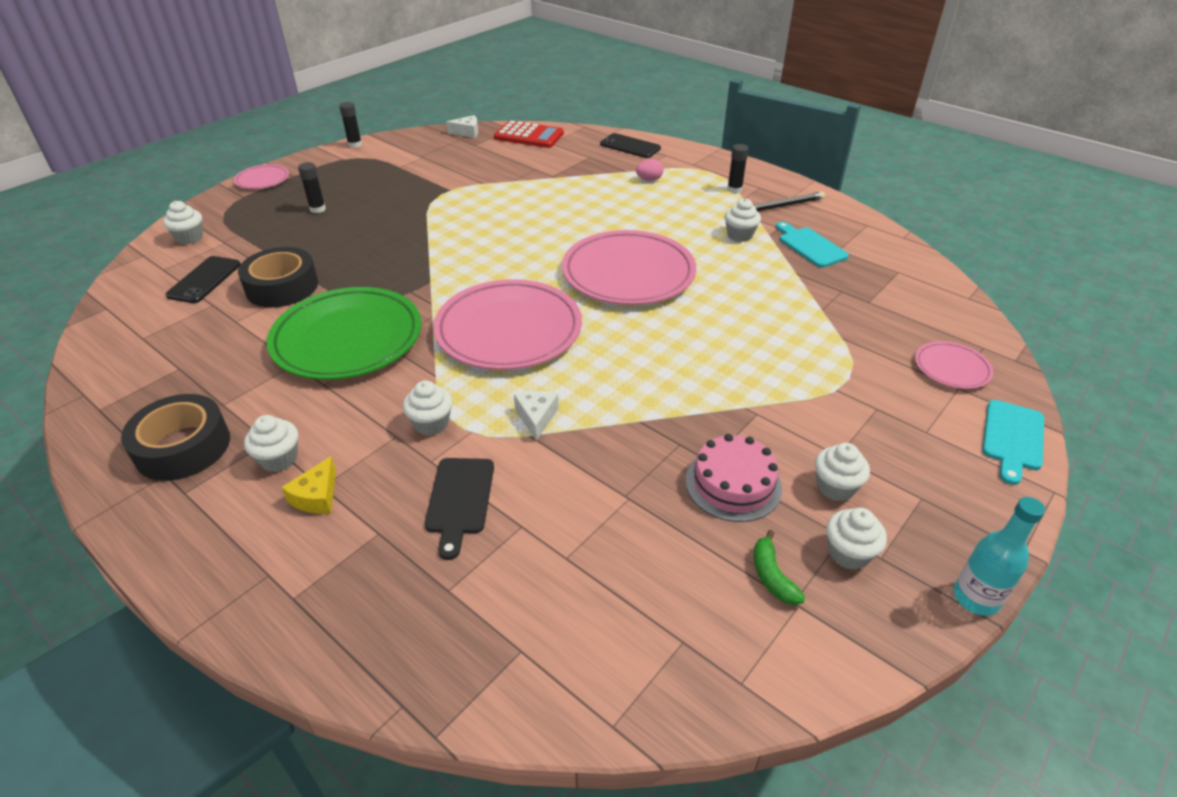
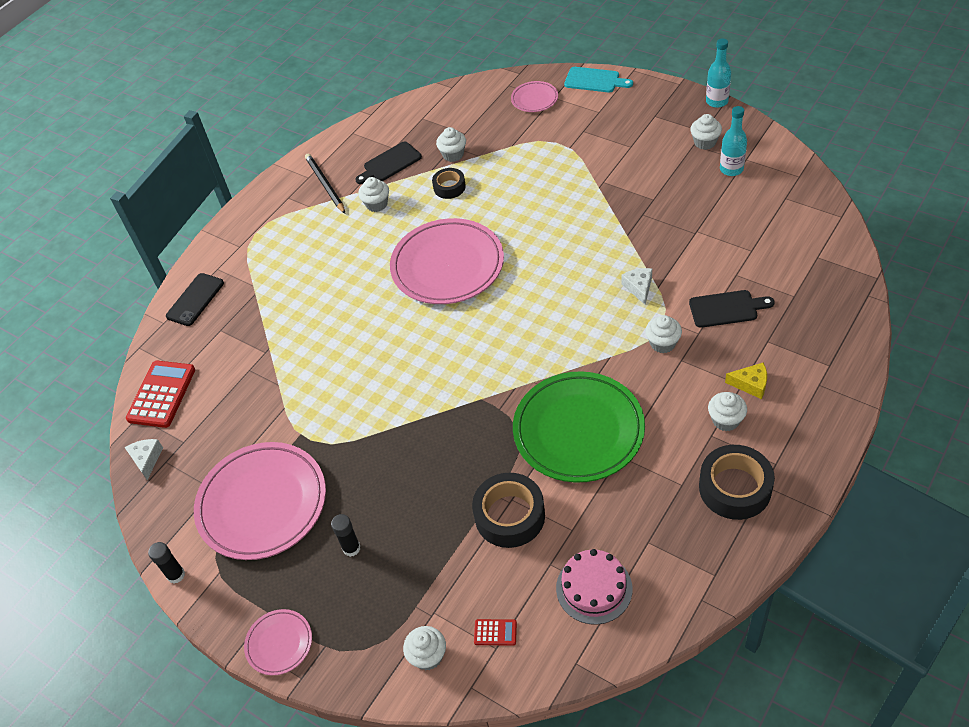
camera: 90 degrees left, 10 degrees up
black phone [165,256,241,303] -> none
pink plate [433,279,582,370] -> pink plate moved to [194,442,326,560]
white cheese [514,391,559,441] -> white cheese turned 90 degrees clockwise [621,268,652,305]
pink egg [636,159,664,181] -> none
pink cake [685,434,782,522] -> pink cake moved to [556,549,632,625]
black glue stick [727,144,749,193] -> none
green banana [754,530,805,605] -> turquoise bottle [720,106,747,176]
turquoise cutting board [776,222,849,268] -> black cutting board [355,141,422,184]
white cupcake [815,443,870,501] -> white cupcake moved to [436,127,466,162]
none -> black tape [432,168,466,199]
none -> red calculator [474,619,517,646]

